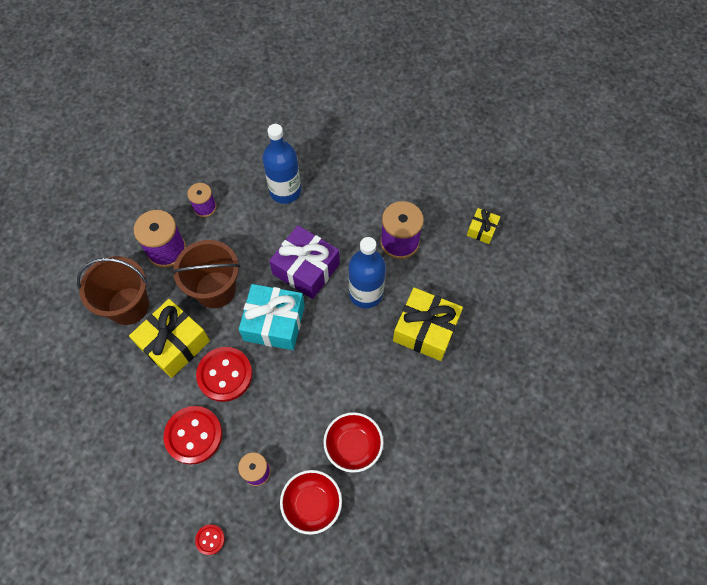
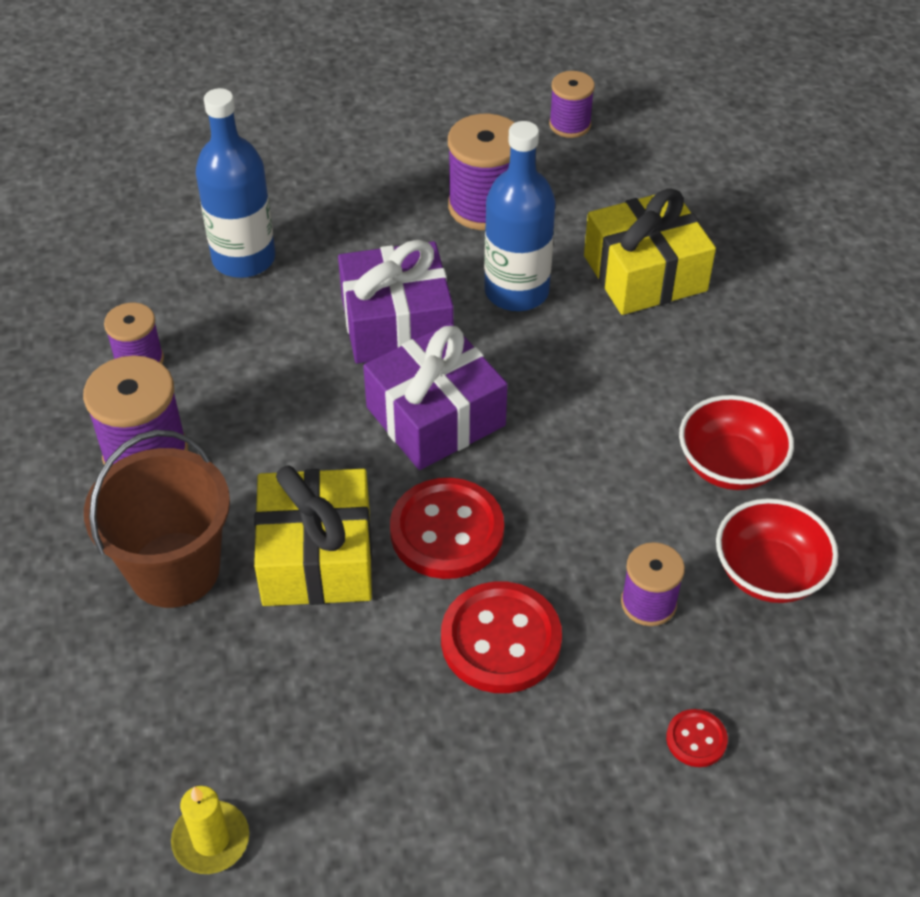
camera: 45 degrees left, 15 degrees down
brown bucket [172,240,240,308] -> none
turquoise gift [239,284,305,350] -> purple gift [363,323,507,470]
yellow gift [467,208,500,244] -> purple spool [549,71,595,138]
none -> yellow candle [171,786,249,874]

